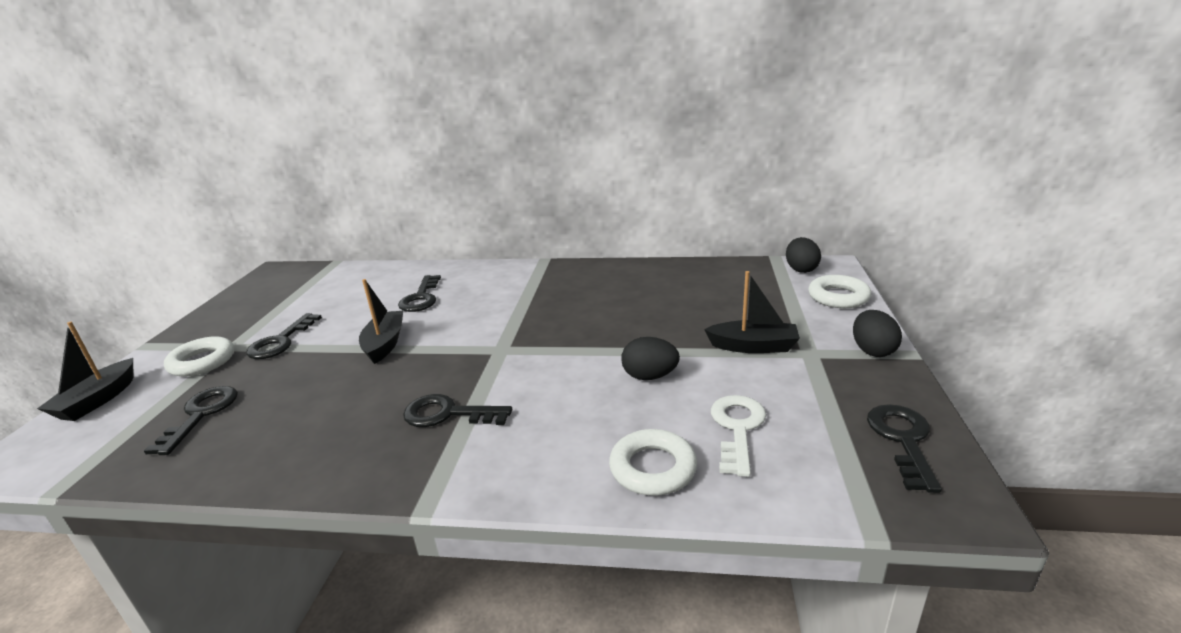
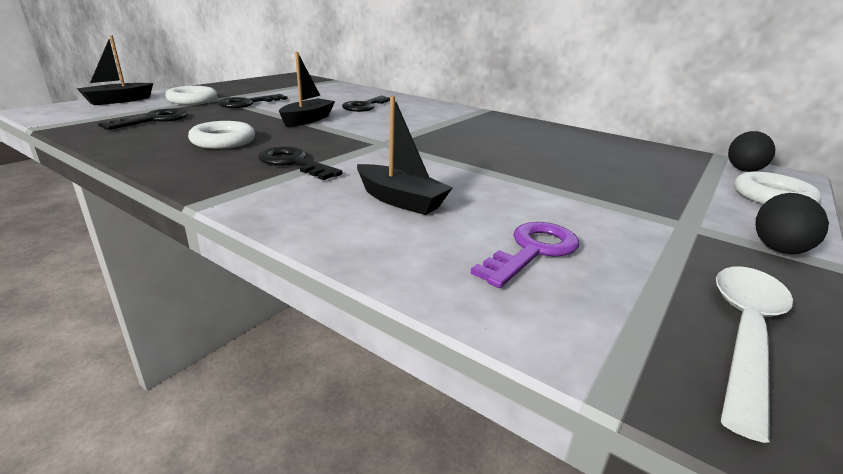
camera: 25 degrees right, 0 degrees up
white ring [609,429,697,496] -> white ring moved to [188,121,255,149]
black egg [621,337,680,380] -> none
black boat [704,271,800,353] -> black boat moved to [357,96,453,215]
white key [711,395,766,477] -> purple key [471,222,579,288]
black key [867,404,942,493] -> white spoon [716,266,793,443]

